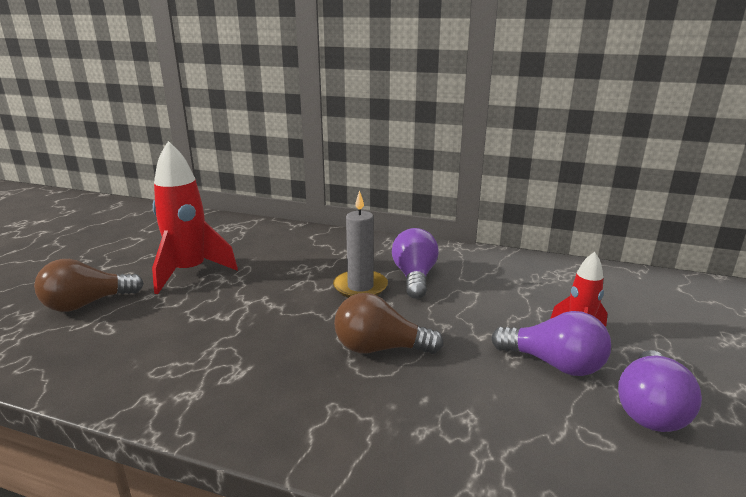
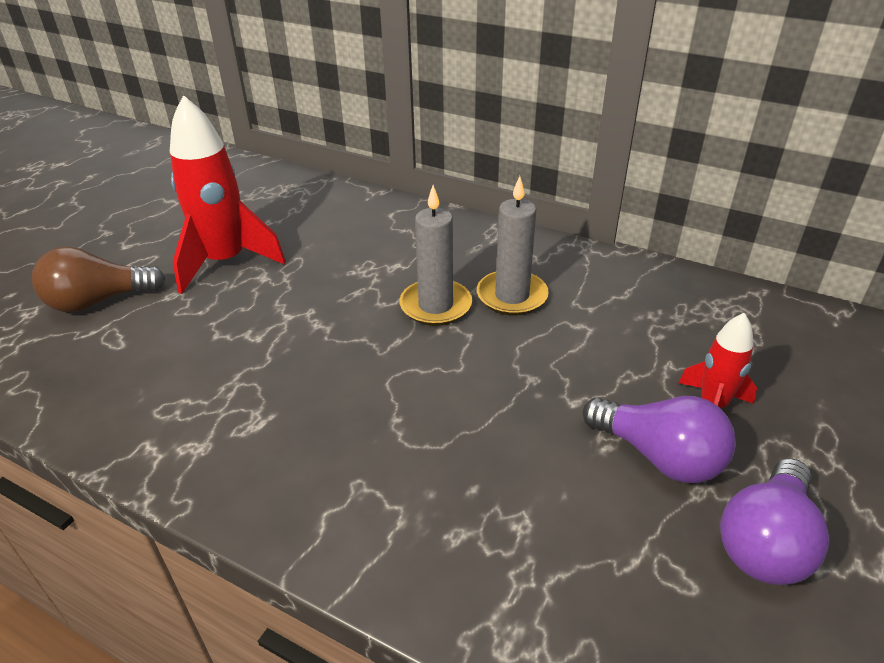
camera: 10 degrees right, 15 degrees up
brown light bulb [334,293,444,354] -> none
purple light bulb [392,228,439,299] -> grey candle [477,176,549,315]

